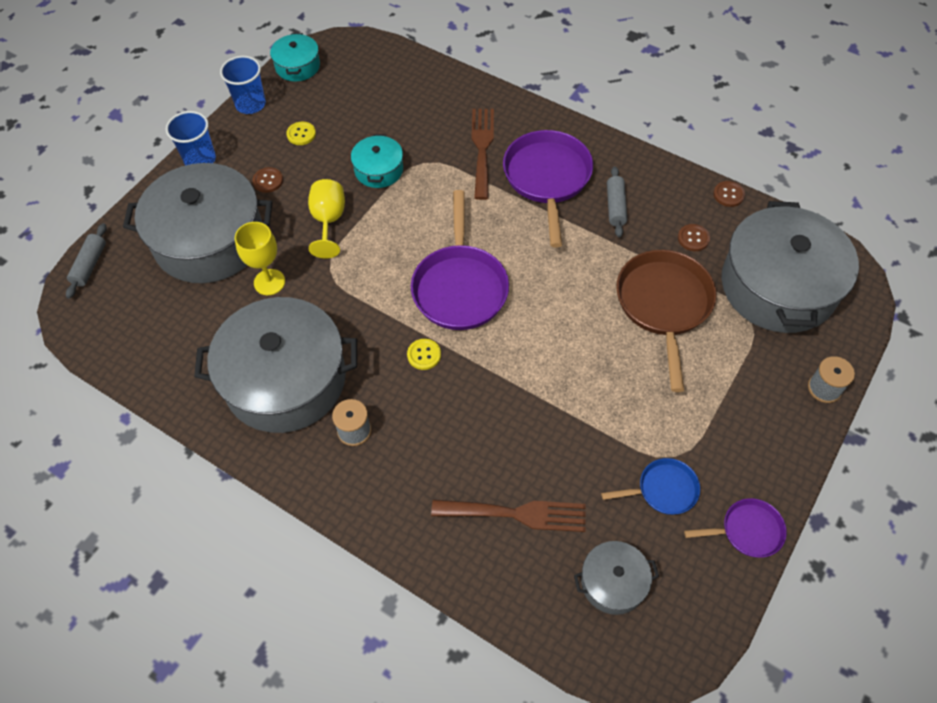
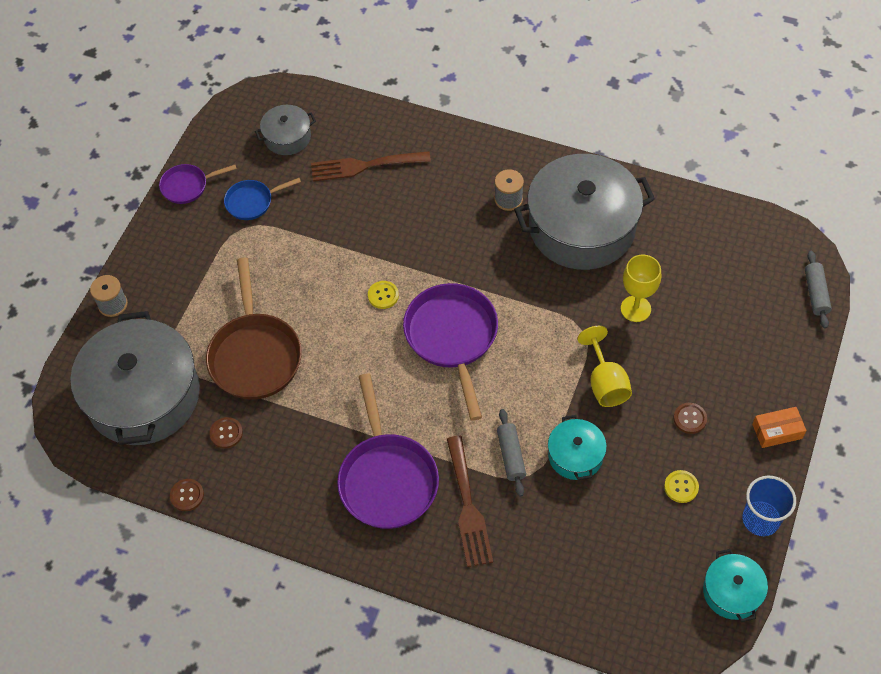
camera: 170 degrees right, 0 degrees up
grey pot [123,163,272,283] -> none
blue cup [165,111,216,166] -> orange box [752,407,807,448]
yellow button [407,339,441,370] -> yellow button moved to [368,281,399,309]
grey rolling pin [607,166,627,237] -> grey rolling pin moved to [497,409,526,497]

